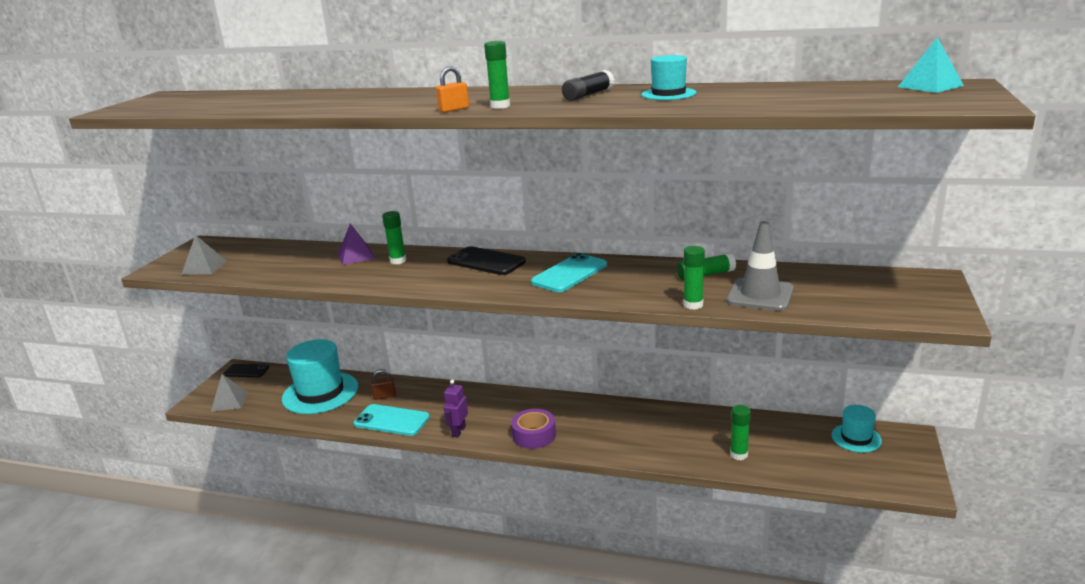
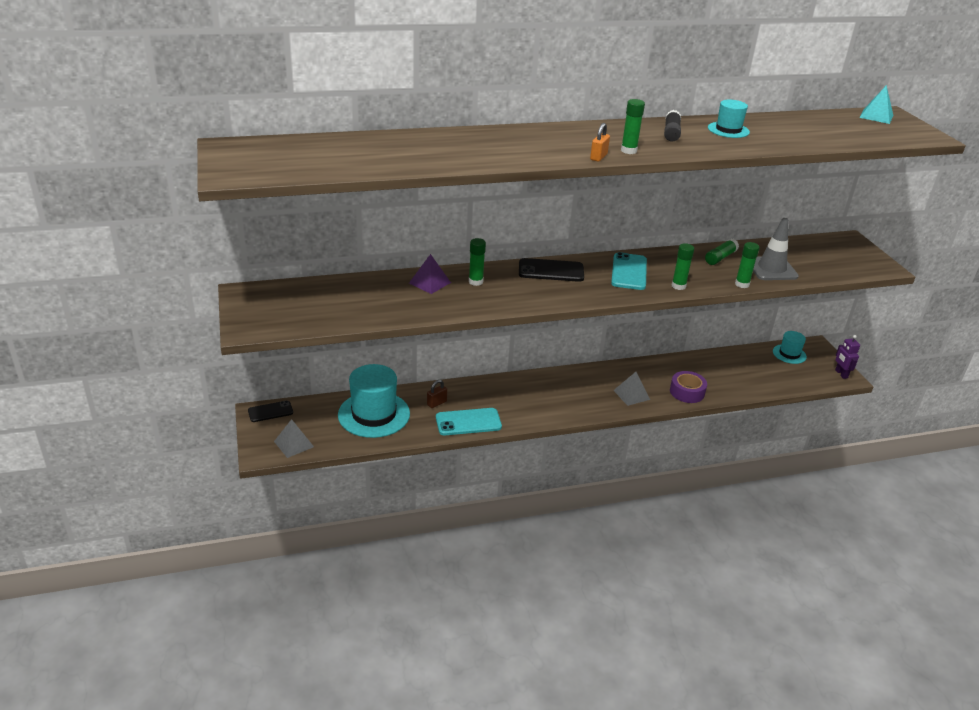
camera: 35 degrees left, 10 degrees up
grey pyramid [181,235,227,275] -> grey pyramid moved to [613,372,650,406]
purple robot [444,379,468,438] -> purple robot moved to [835,335,860,379]
purple tape [511,409,556,449] -> purple tape moved to [670,371,707,403]
green glue stick [730,405,751,460] -> green glue stick moved to [672,243,694,290]

